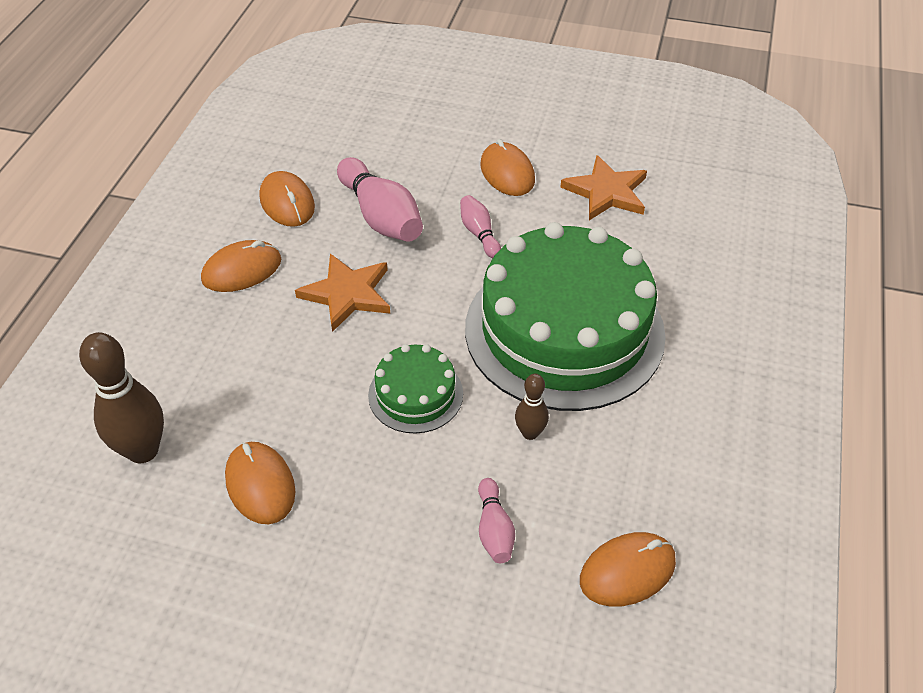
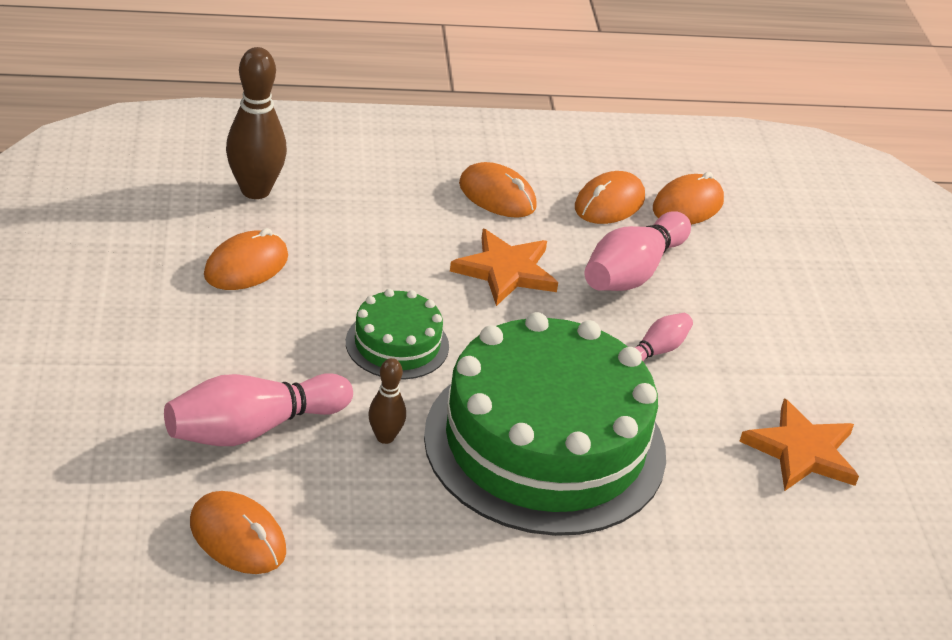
camera: 65 degrees right, 10 degrees down
pink bowling pin [478,478,515,563] -> pink bowling pin [164,373,353,446], size x1.87
orange mouse [480,139,535,196] -> orange mouse moved to [653,172,724,225]

